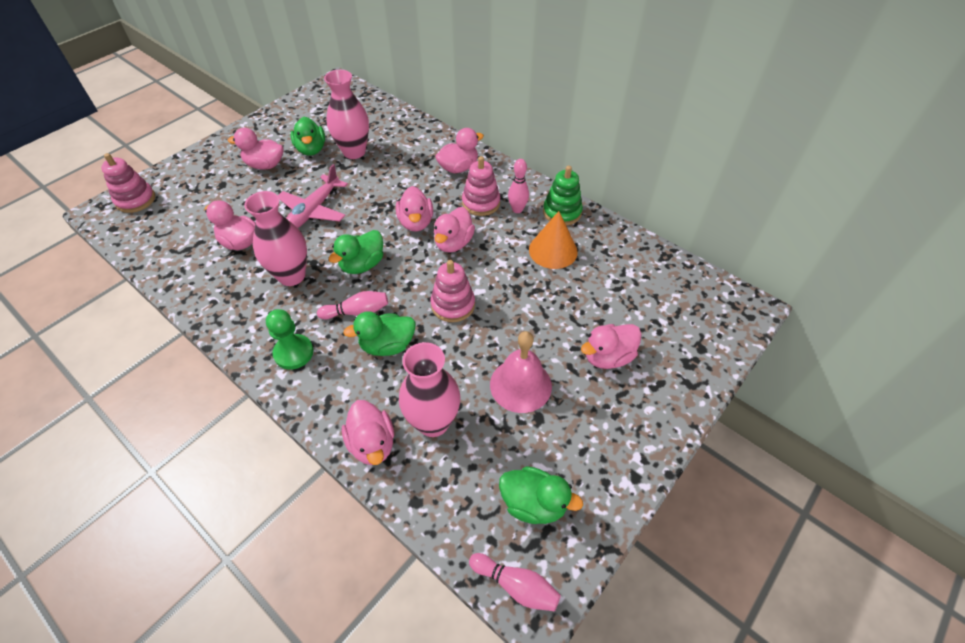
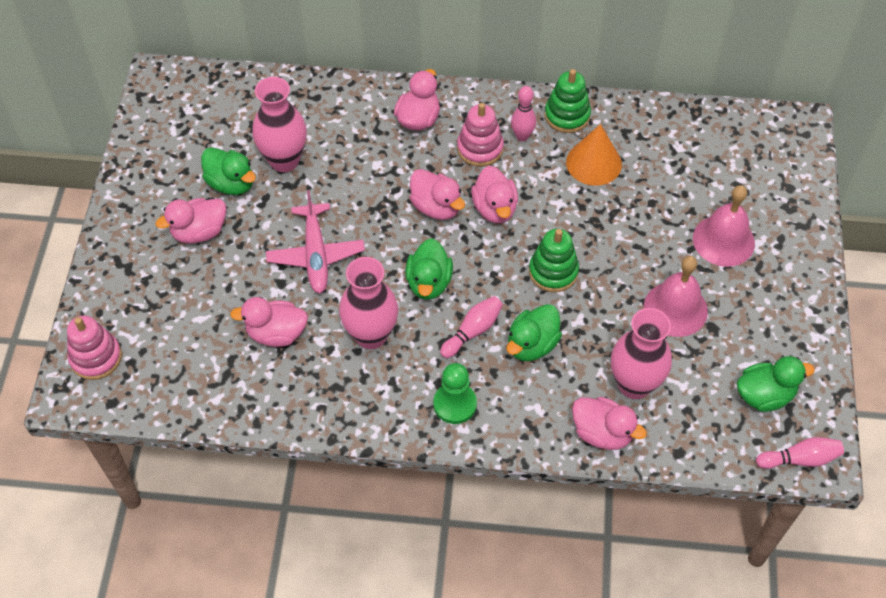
camera: 35 degrees left, 5 degrees up
pink stacking toy [430,260,475,322] -> green stacking toy [529,229,579,292]
pink duck [581,324,642,369] -> pink bell [693,185,755,267]

